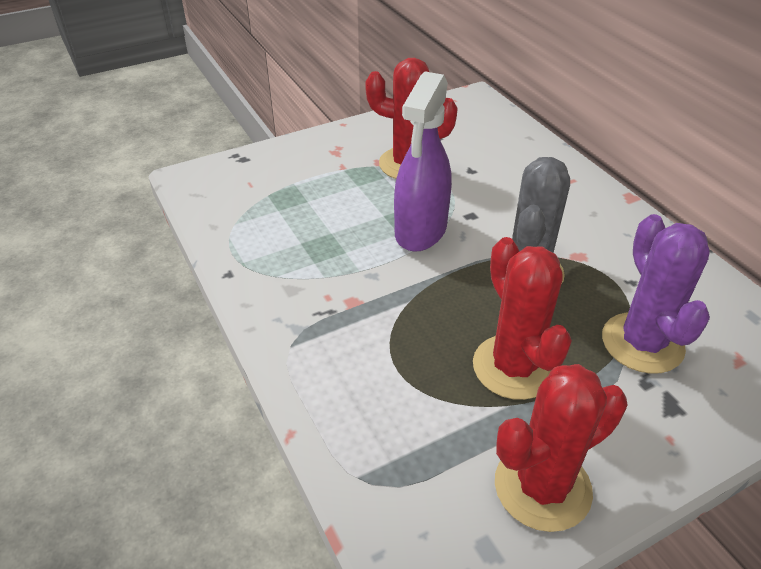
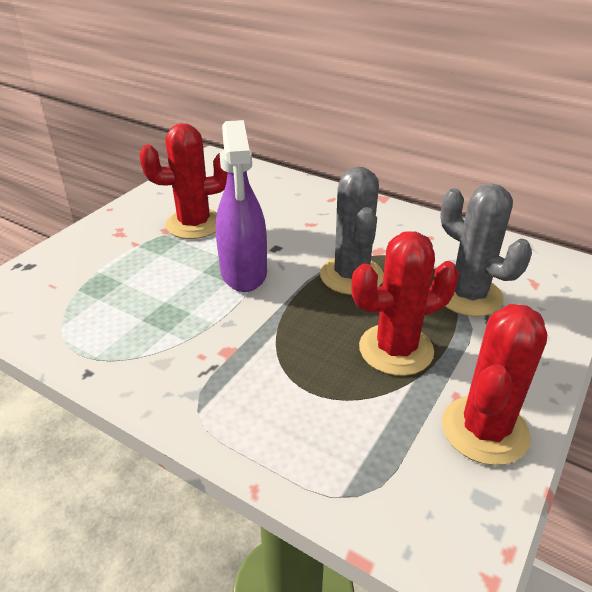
camera: 30 degrees left, 5 degrees down
red cactus [473,237,572,400] -> red cactus turned 60 degrees counterclockwise [351,231,459,376]
purple cactus [602,214,710,374] -> grey cactus [440,184,532,317]

